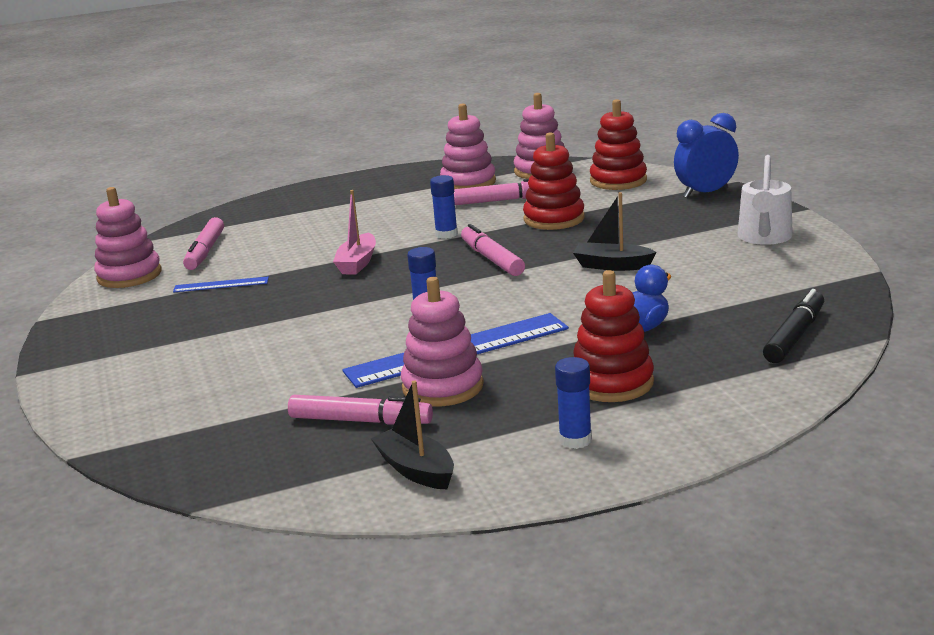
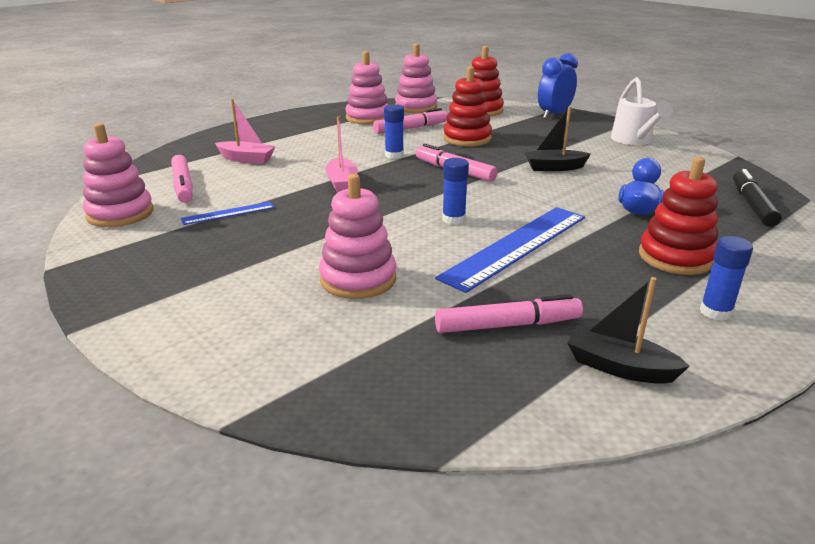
camera: 25 degrees left, 5 degrees up
pink stacking toy [401,277,484,406] -> pink stacking toy moved to [319,174,396,299]
none -> pink boat [215,99,276,164]

